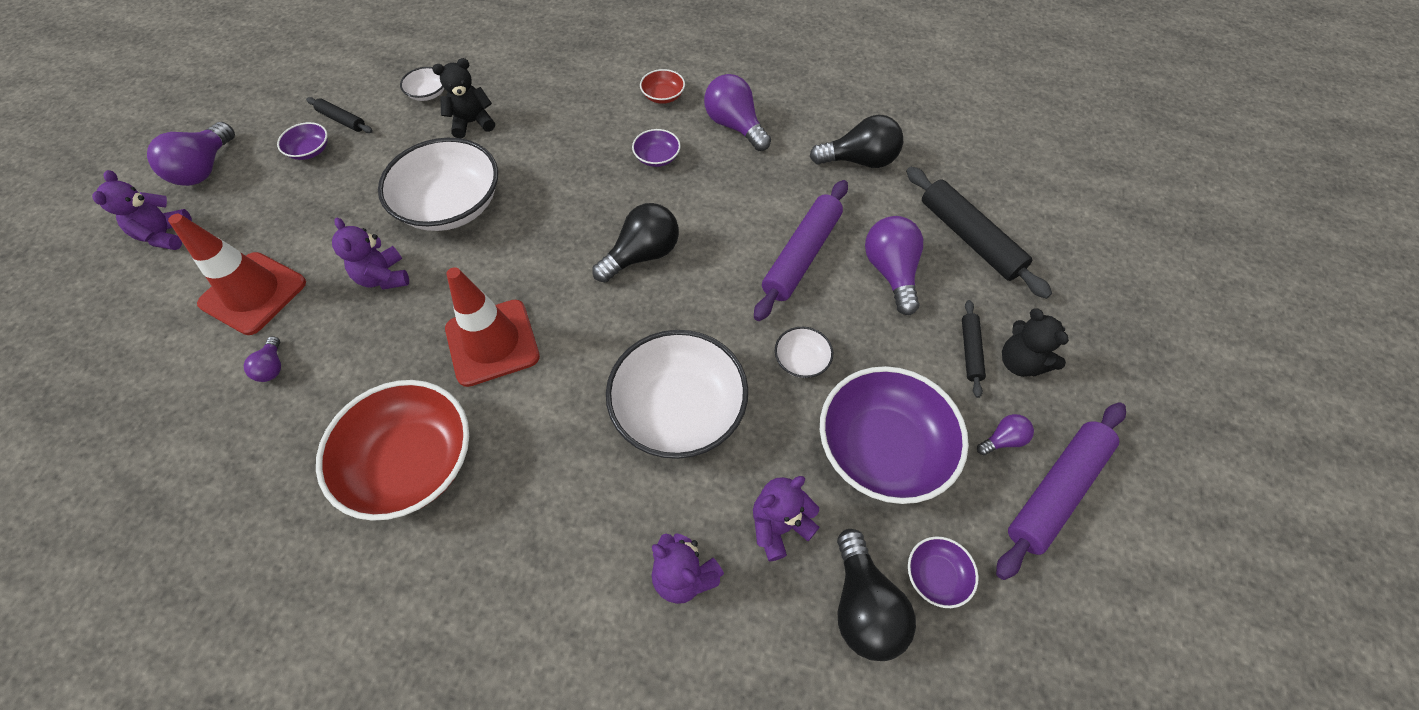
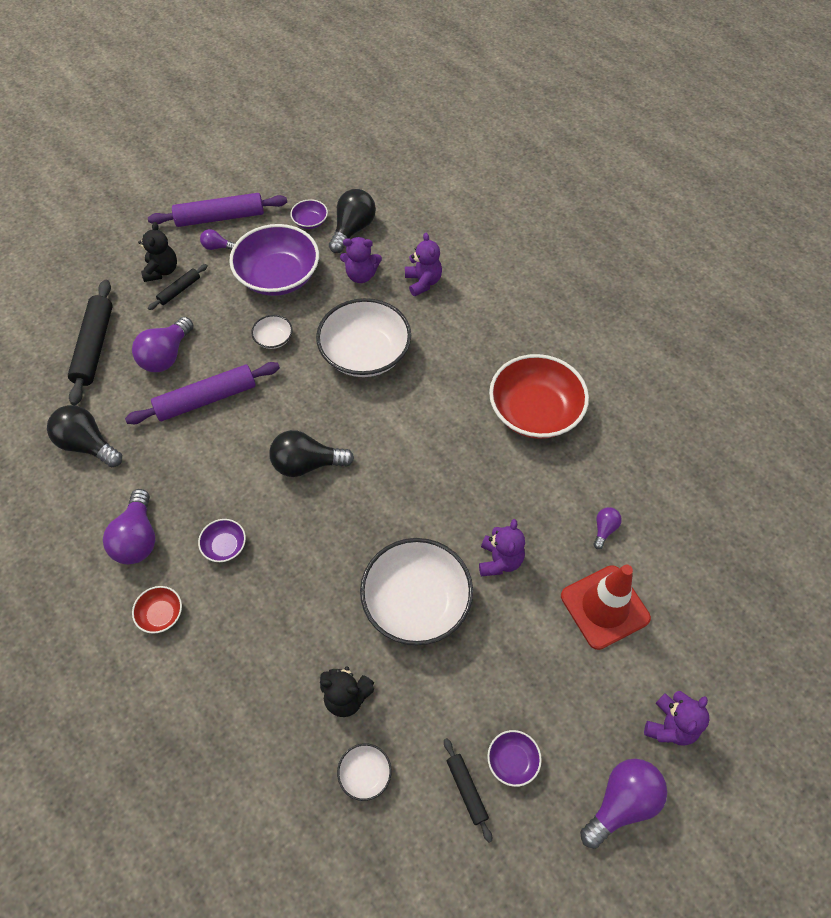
camera: 145 degrees left, 0 degrees up
red traffic cone [445,267,540,387] -> none

